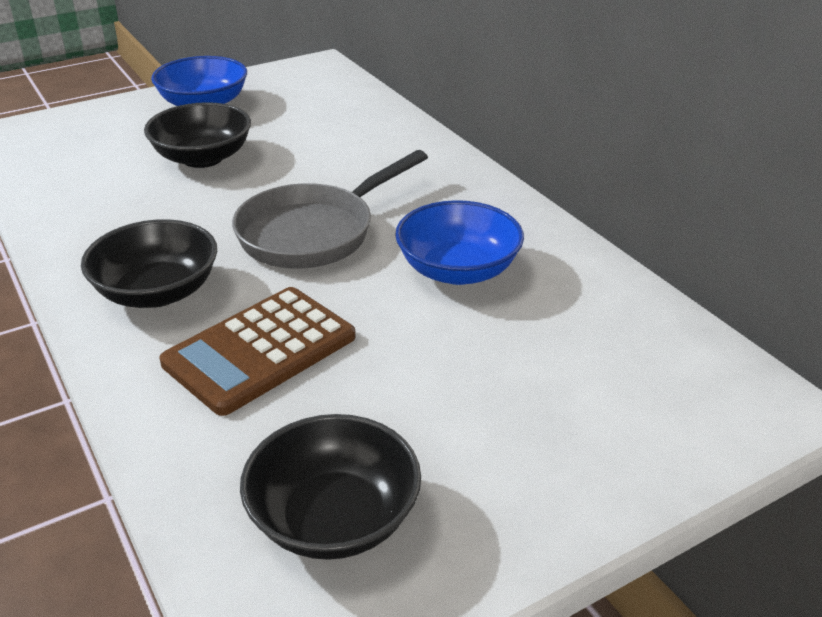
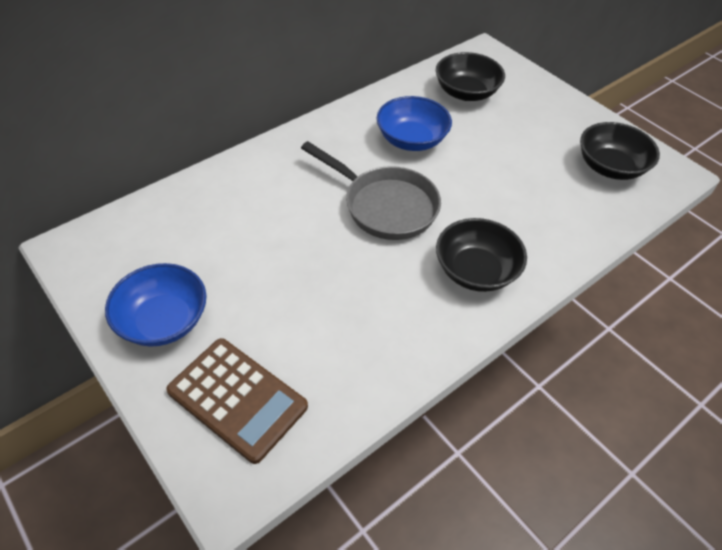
camera: 100 degrees left, 15 degrees up
black bowl [144,102,251,168] -> black bowl moved to [436,52,505,101]
brown calculator [159,287,356,416] -> brown calculator moved to [166,338,308,464]

